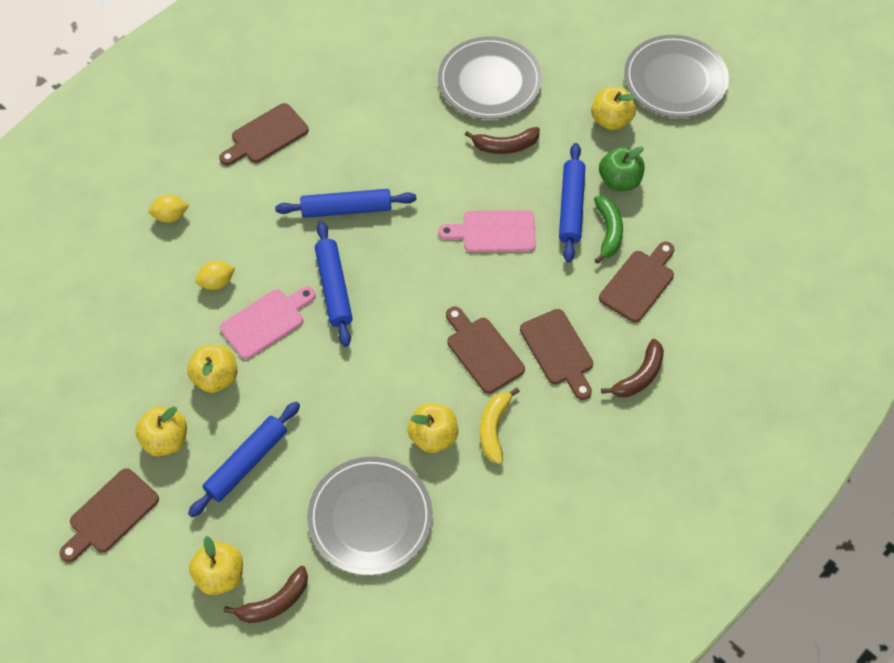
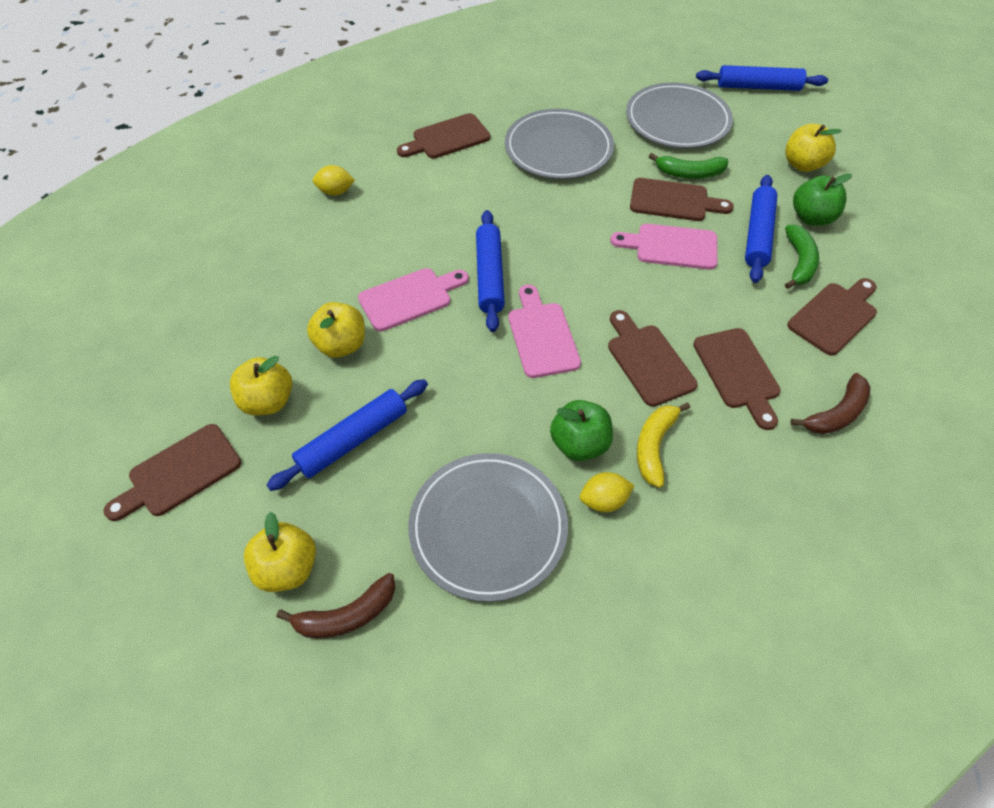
camera: 10 degrees right, 5 degrees down
yellow lemon [195,261,235,290] -> yellow lemon moved to [580,472,635,512]
blue rolling pin [275,189,417,218] -> blue rolling pin moved to [696,65,828,91]
yellow apple [408,403,458,453] -> green apple [550,400,613,461]
brown banana [464,127,540,154] -> green banana [649,153,728,179]
grey plate [624,35,729,118] -> grey plate moved to [505,109,614,179]
none -> pink cutting board [508,285,581,378]
none -> brown cutting board [630,178,734,221]

